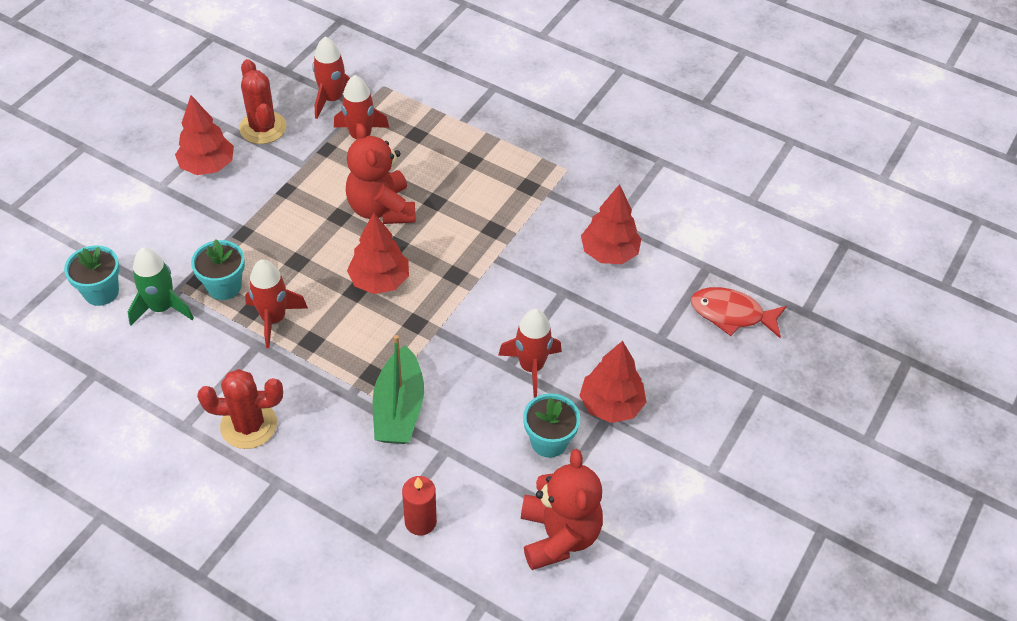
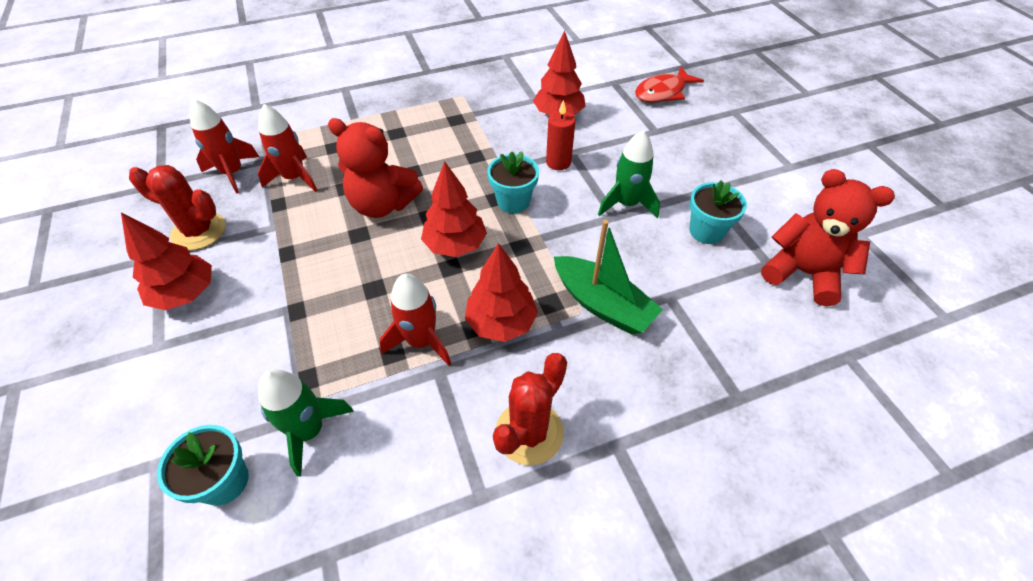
camera: 50 degrees left, 0 degrees up
turquoise flower pot [191,239,245,300] -> turquoise flower pot moved to [487,151,539,213]
red candle [402,476,437,536] -> red candle moved to [546,100,575,170]
red rocket [498,309,562,398] -> green rocket [598,130,660,218]
red tree [579,341,646,423] -> red tree moved to [465,243,538,342]

